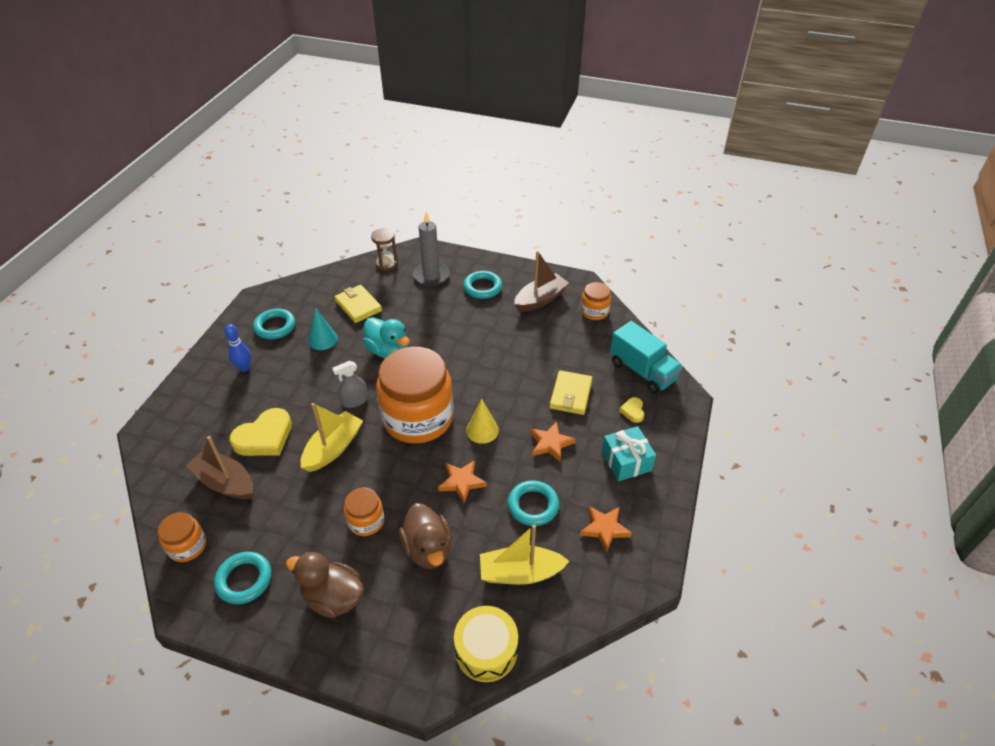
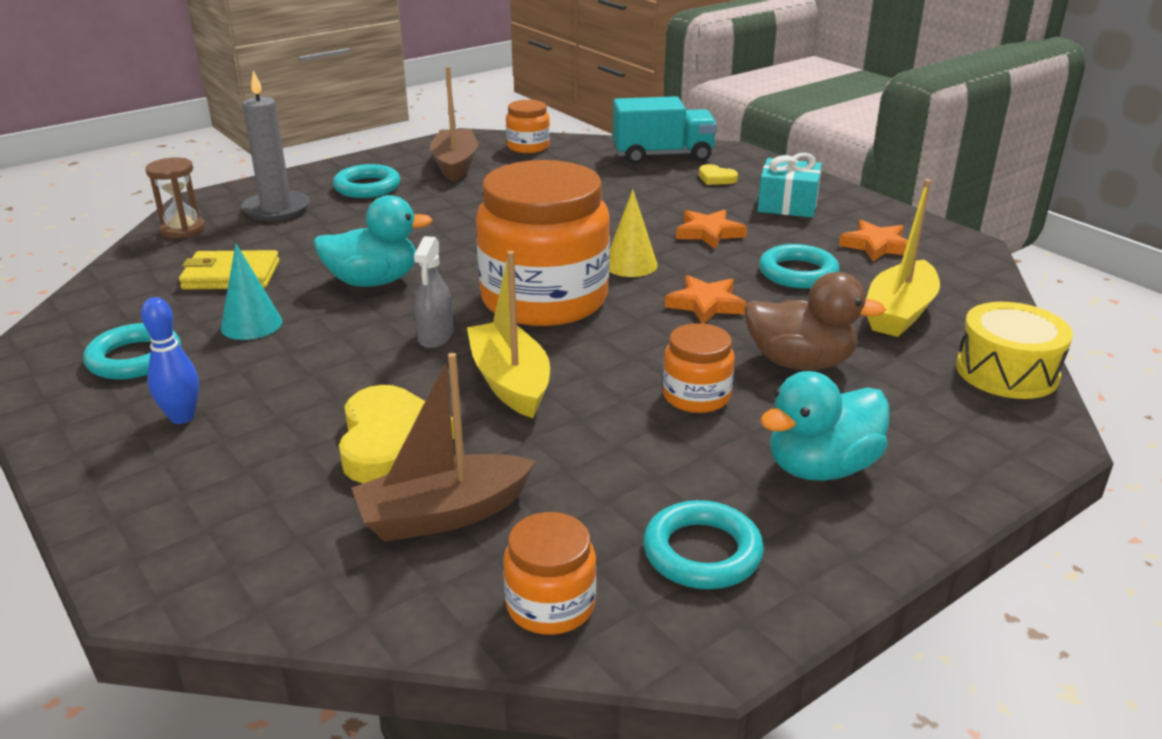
camera: 55 degrees left, 15 degrees down
brown duck [286,552,364,618] -> turquoise duck [760,371,889,481]
yellow wallet [550,370,592,415] -> none

